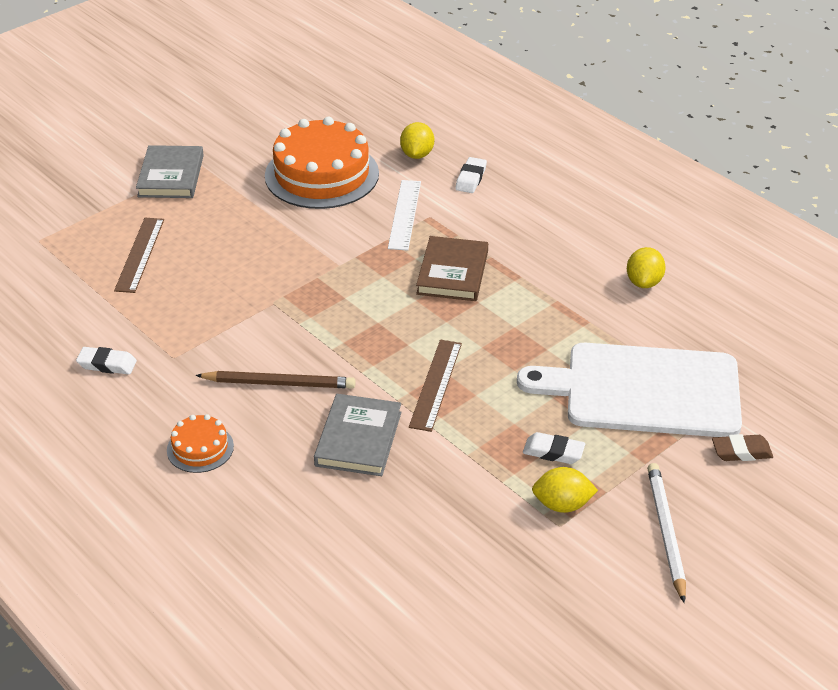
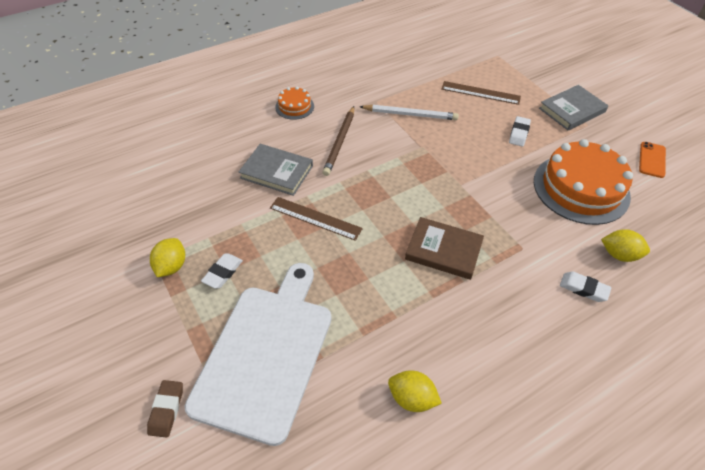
camera: 100 degrees right, 10 degrees up
white eraser [76,347,137,374] -> white eraser moved to [509,116,531,147]
grey book [136,145,204,198] -> grey book turned 45 degrees counterclockwise [539,85,608,130]
white ruler [388,180,421,251] -> none
white pencil [647,463,686,603] -> white pencil moved to [359,105,459,120]
none -> orange phone [639,142,666,178]

